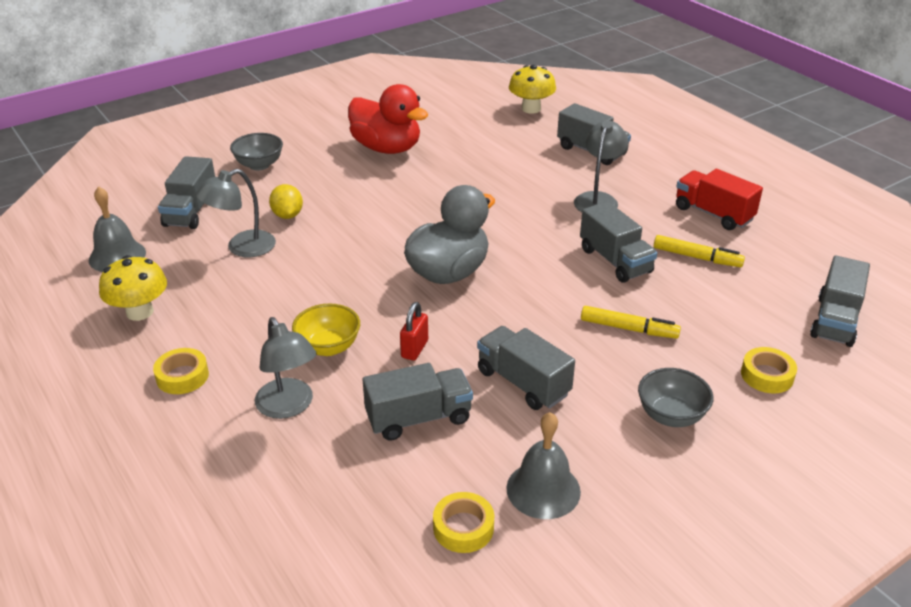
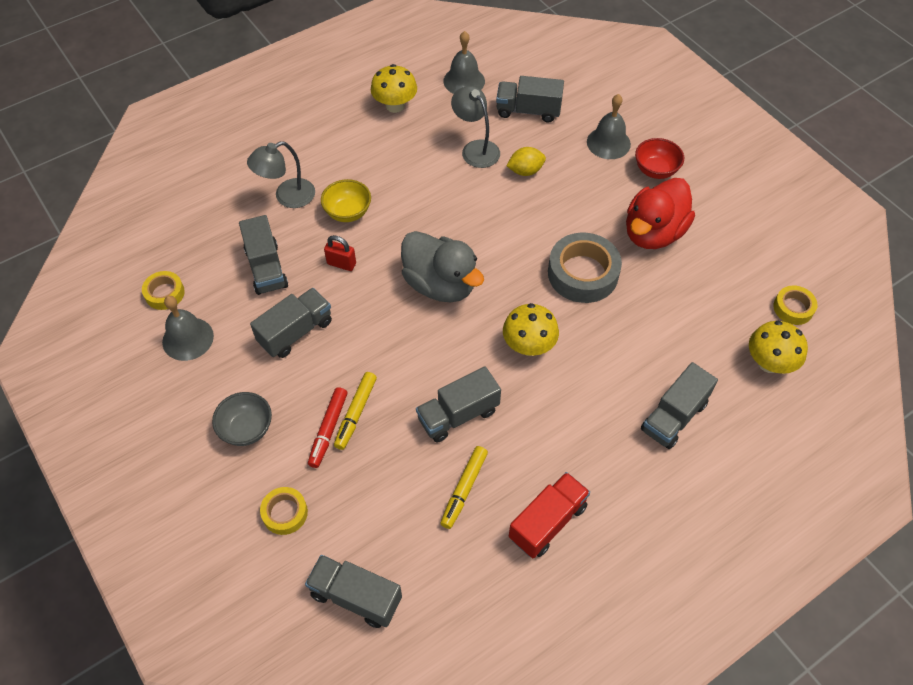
camera: 90 degrees right, 20 degrees up
yellow tape [153,348,209,394] -> yellow tape moved to [773,285,817,325]
grey bowl [230,133,283,171] -> grey bell [587,94,631,159]
grey lamp [574,121,628,212] -> none
none -> red marker [308,387,347,468]
none -> yellow mushroom [503,303,559,356]
none -> grey tape [548,233,622,303]
none -> red bowl [635,138,684,179]

